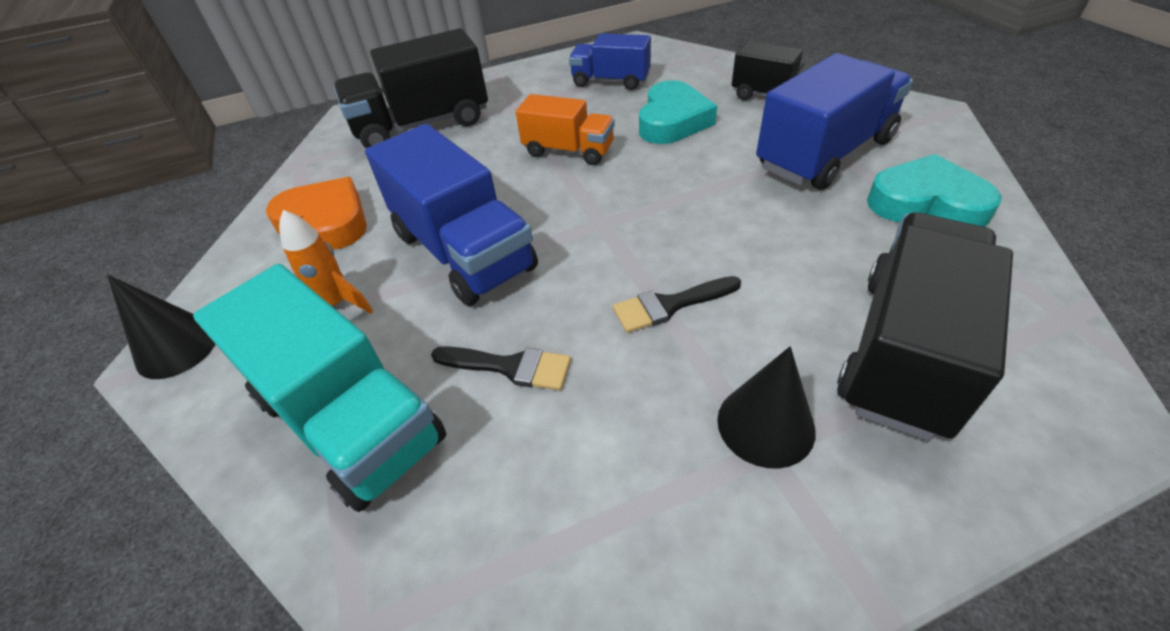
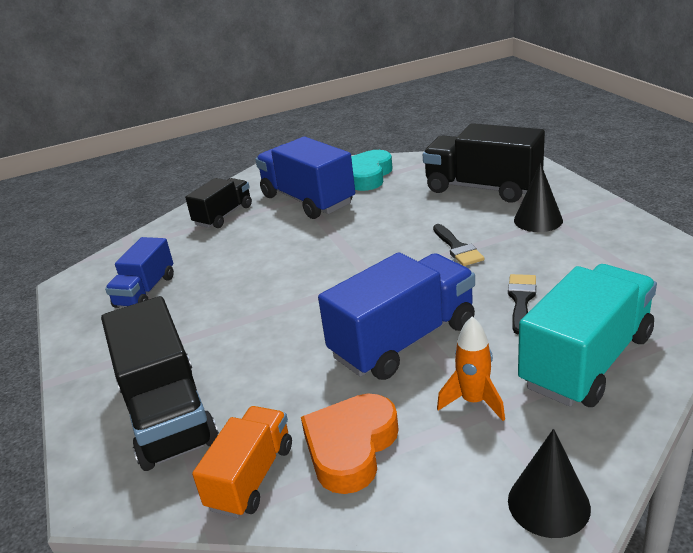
camera: 90 degrees left, 15 degrees down
orange truck [516,94,615,165] -> orange truck moved to [192,406,292,518]
turquoise heart [639,81,717,144] -> none

